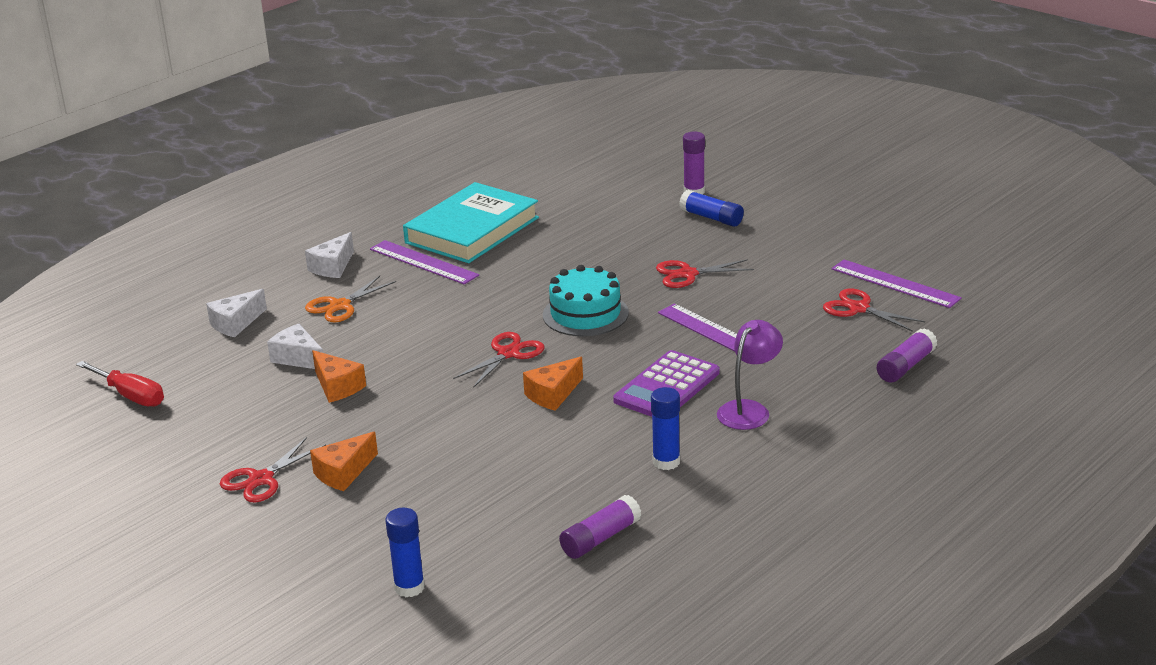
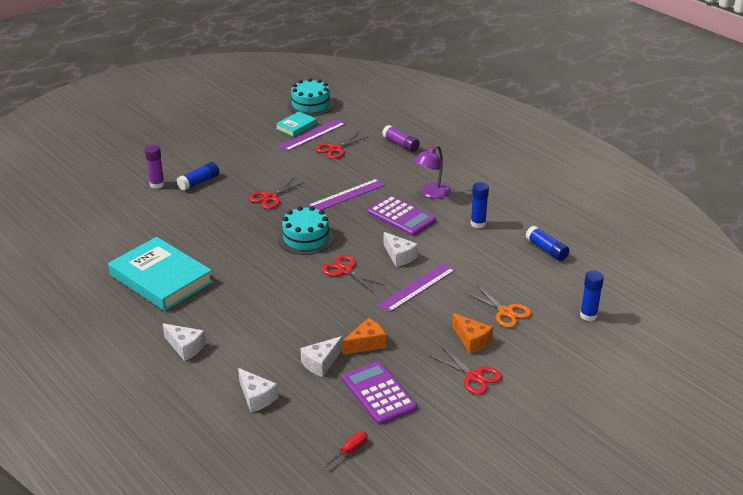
camera: 85 degrees left, 5 degrees up
red screwdriver [76,361,164,407] -> red screwdriver [323,432,368,467], size x0.61
orange scissors [305,276,396,322] -> orange scissors moved to [465,285,532,328]
purple ruler [370,240,479,285] -> purple ruler moved to [378,263,456,312]
orange cheese [523,357,583,411] -> white cheese [384,232,418,267]
purple glue stick [559,495,642,559] -> blue glue stick [526,226,569,261]
red scissors [656,259,754,288] -> red scissors turned 45 degrees clockwise [249,178,305,209]
purple lamp [717,320,783,430] -> purple lamp turned 90 degrees counterclockwise [414,145,451,199]
none -> turquoise book [276,111,317,137]
none -> turquoise cake [288,78,334,116]
none -> purple calculator [342,361,417,425]

